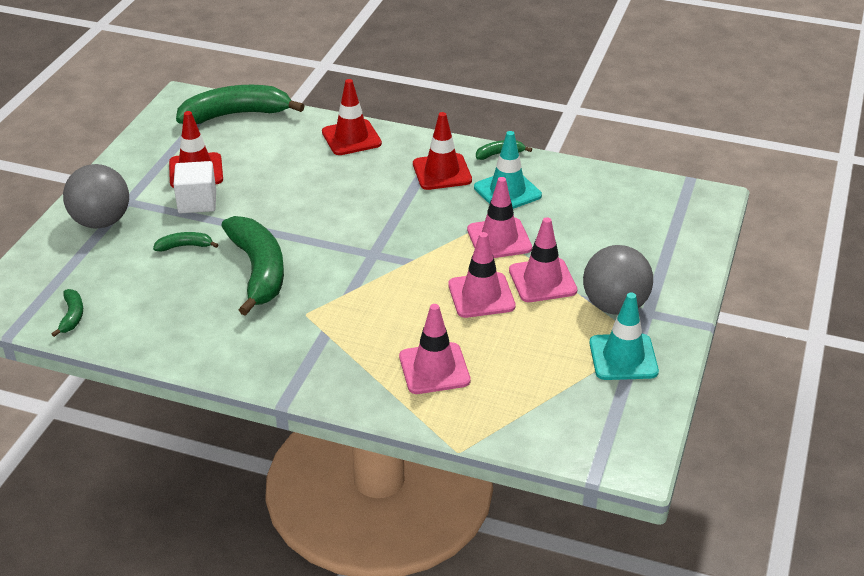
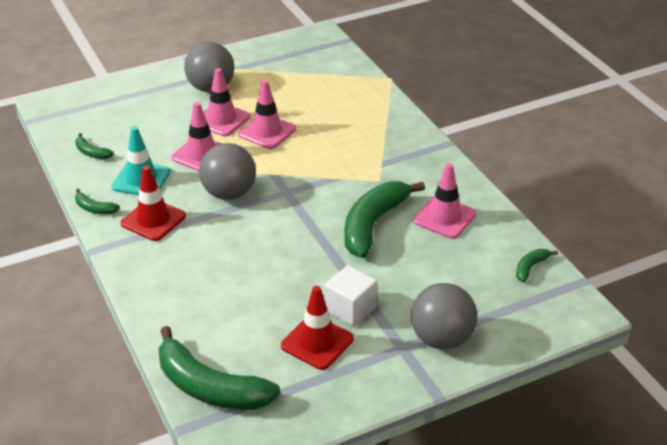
camera: 135 degrees left, 0 degrees up
green banana [153,232,218,251] -> green banana moved to [75,133,114,159]
red traffic cone [322,79,382,155] -> none
pink traffic cone [399,304,471,394] -> pink traffic cone moved to [413,163,476,239]
turquoise traffic cone [589,293,659,380] -> none
none -> grey ball [199,143,256,200]

